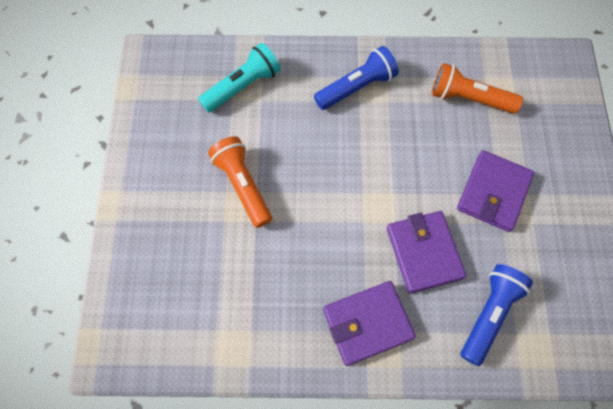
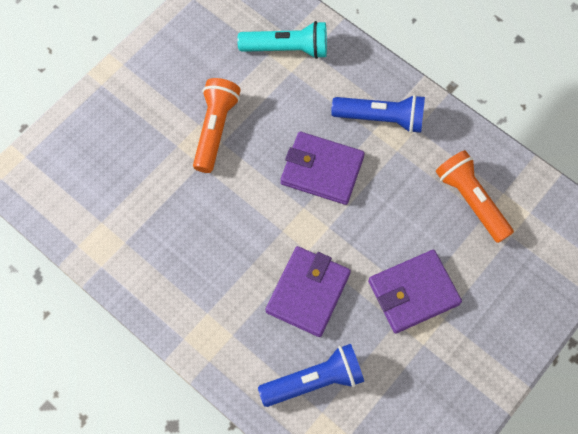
camera: 40 degrees right, 0 degrees up
purple wallet [323,281,416,366] -> purple wallet moved to [281,132,365,205]

